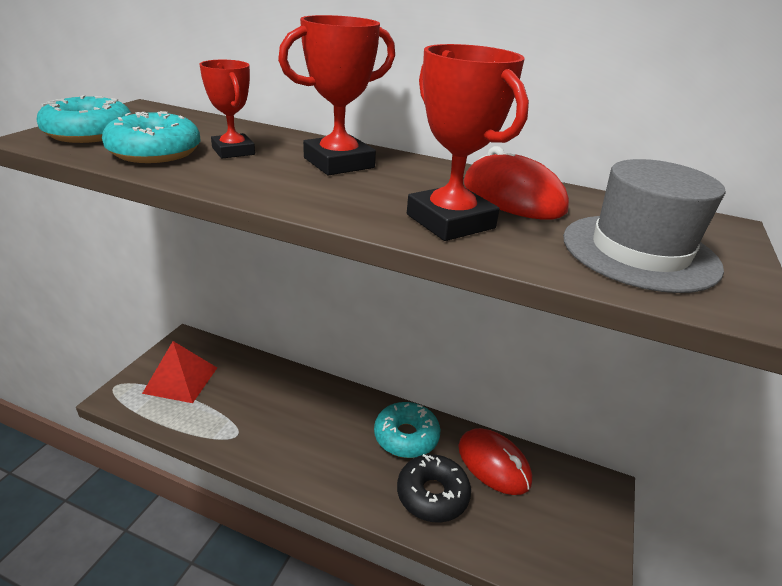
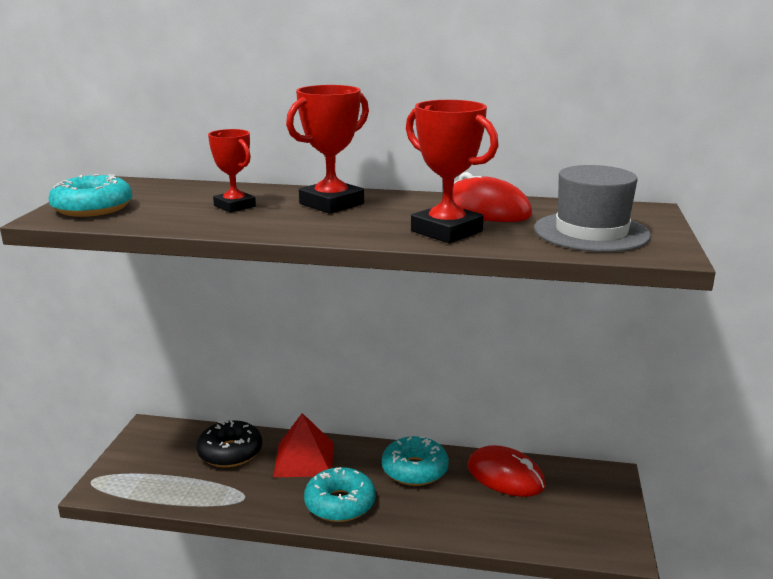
camera: 10 degrees left, 10 degrees down
turquoise donut [102,111,200,163] -> turquoise donut moved to [304,467,376,522]
red pyramid [142,341,217,403] -> red pyramid moved to [273,413,334,477]
black donut [397,454,471,523] -> black donut moved to [196,420,262,467]

